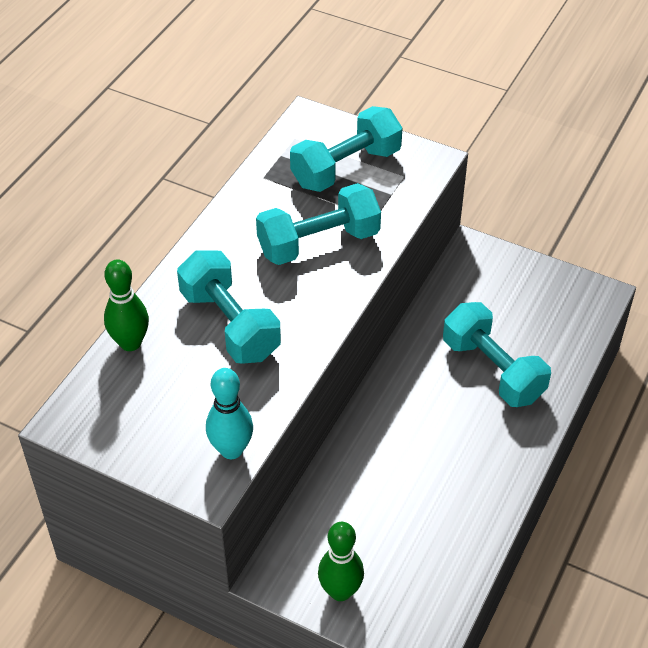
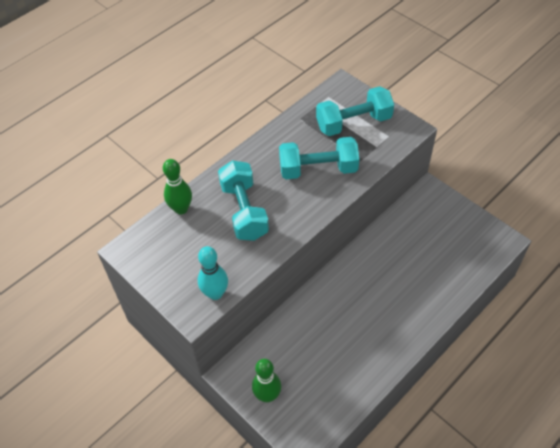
camera: 20 degrees right, 5 degrees up
turquoise dumbbell [443,302,551,407] -> none

